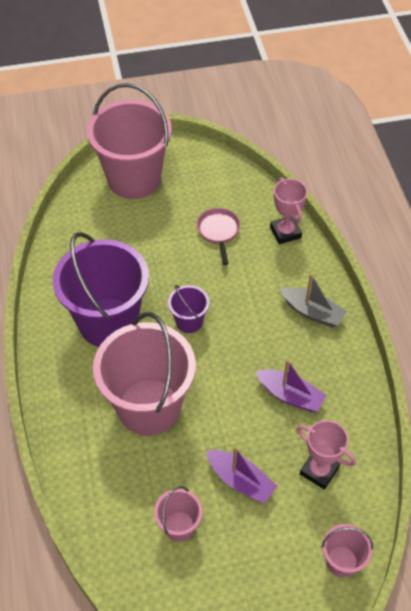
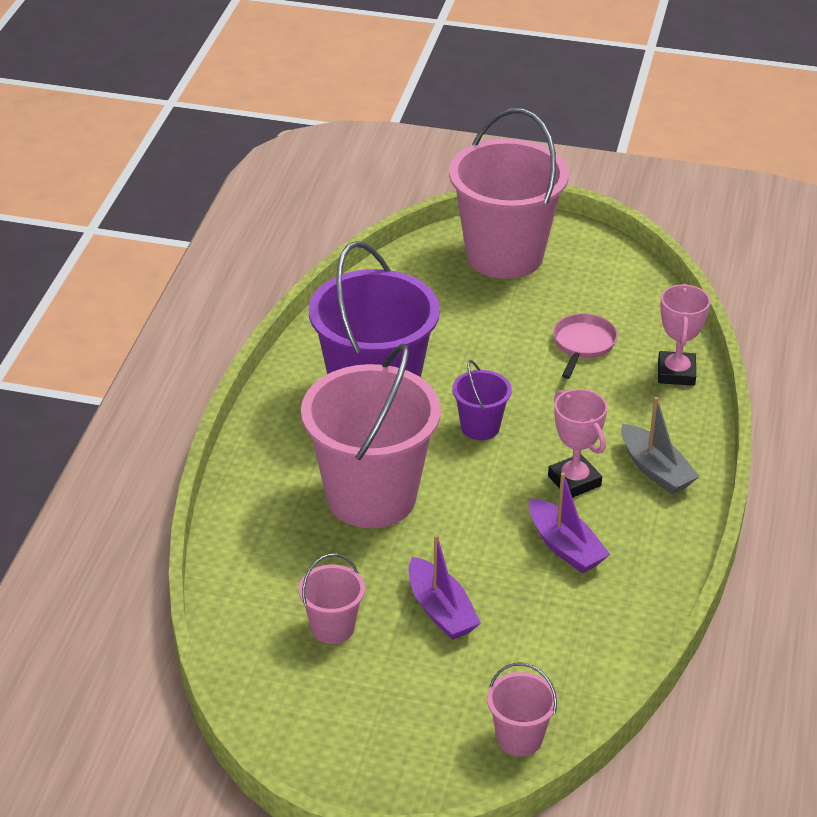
camera: 25 degrees right, 15 degrees down
pink trophy [296,420,356,490] -> pink trophy moved to [548,389,607,498]

